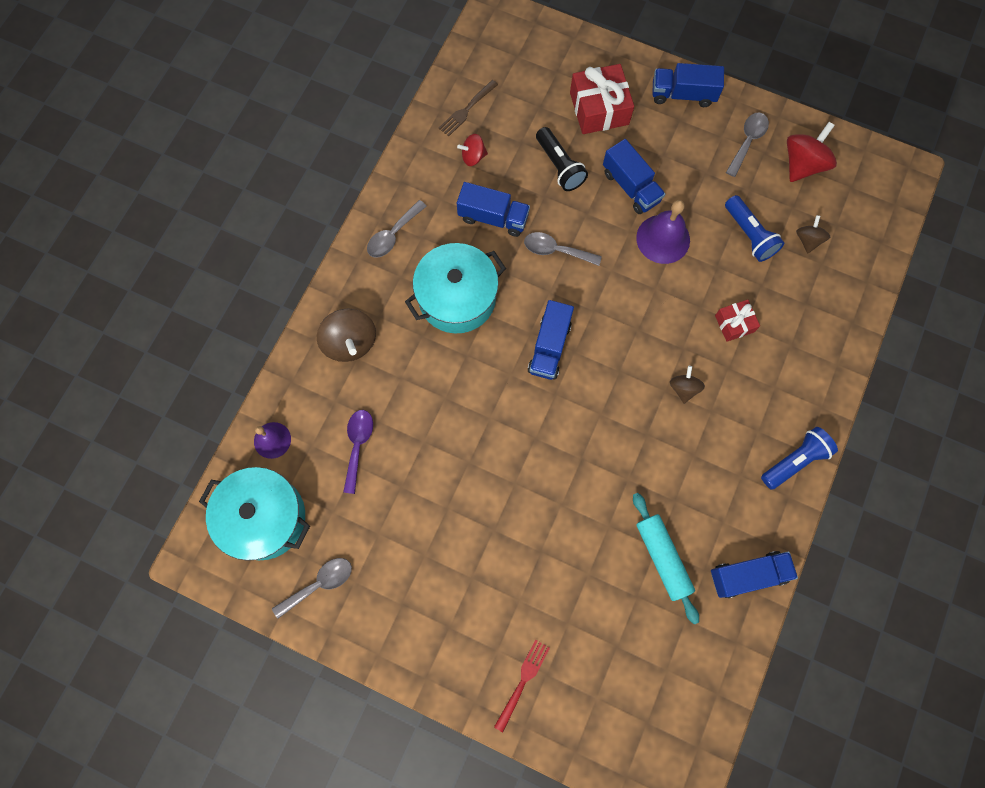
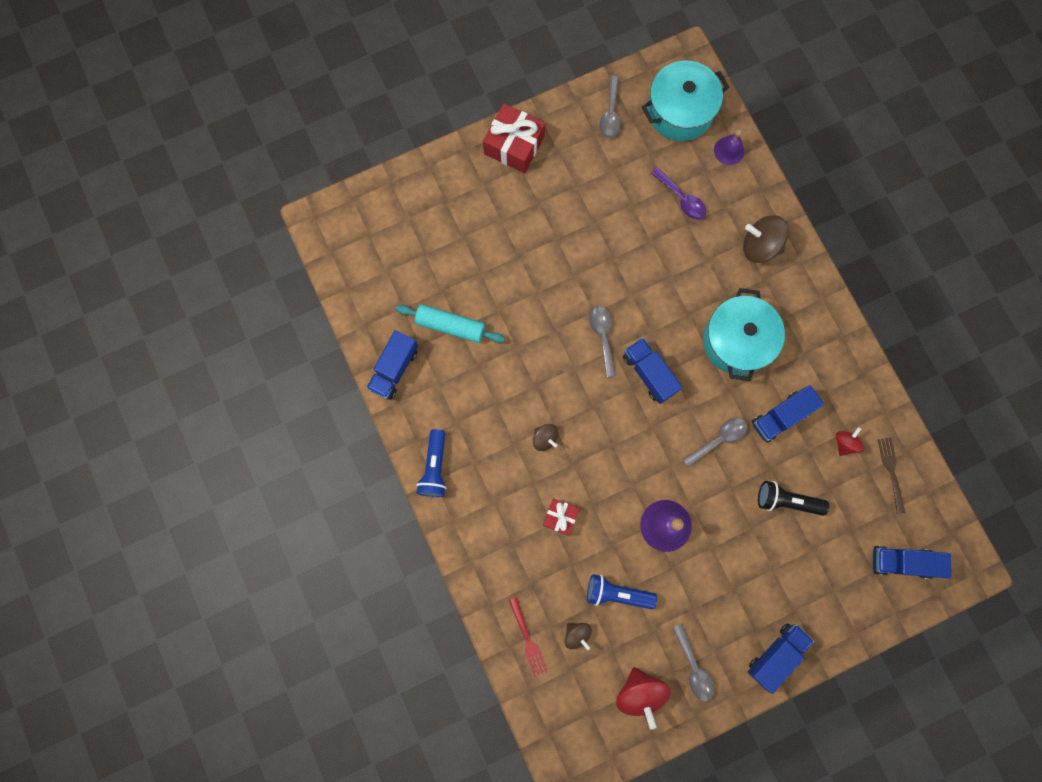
camera: 130 degrees right, 5 degrees up
grey spoon [367,200,427,258] -> grey spoon moved to [589,306,616,377]
red fork [494,640,550,732] -> red fork moved to [509,597,547,677]
red gift [570,64,634,134] -> red gift moved to [483,104,545,173]
blue truck [603,139,665,214] -> blue truck moved to [873,546,951,579]

